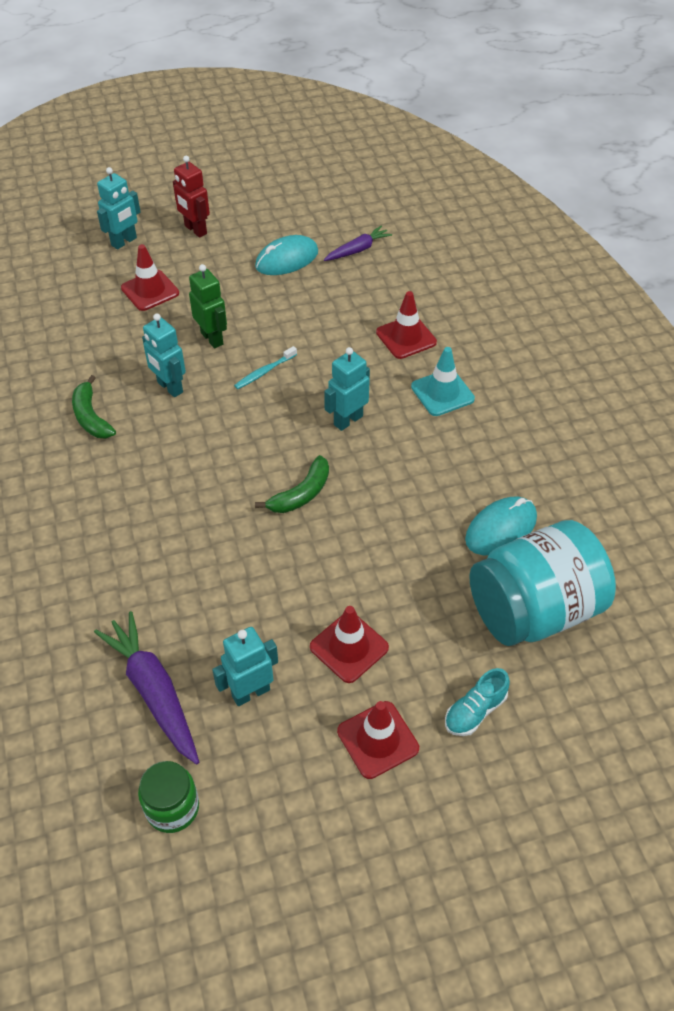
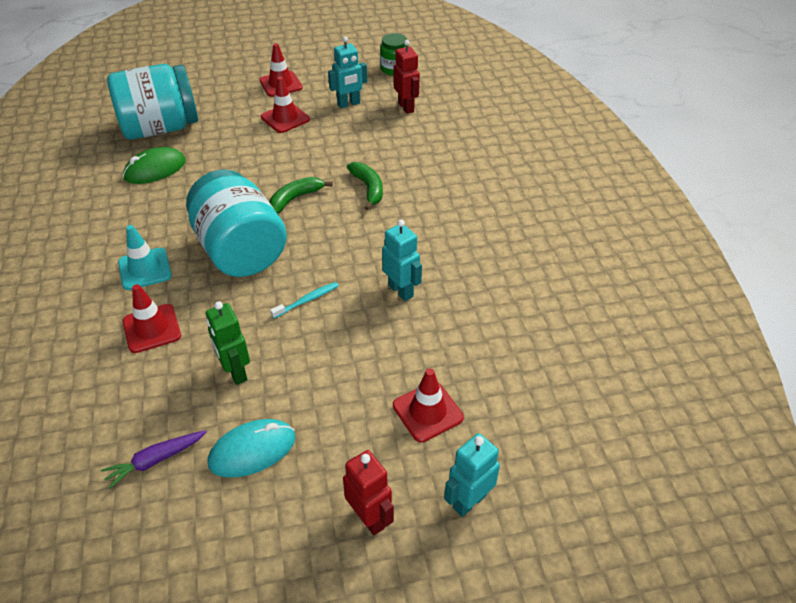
camera: 175 degrees left, 5 degrees down
green banana [72,375,116,438] -> green banana moved to [347,162,383,210]
purple carrot [94,611,199,765] -> red robot [394,40,420,114]
green robot [189,264,227,348] -> green robot moved to [206,301,250,385]
turquoise robot [324,347,370,431] -> turquoise jar [186,169,287,277]
turquoise shoe [445,668,510,736] -> none
turquoise mouse [465,497,537,555] -> green mouse [123,147,186,184]

